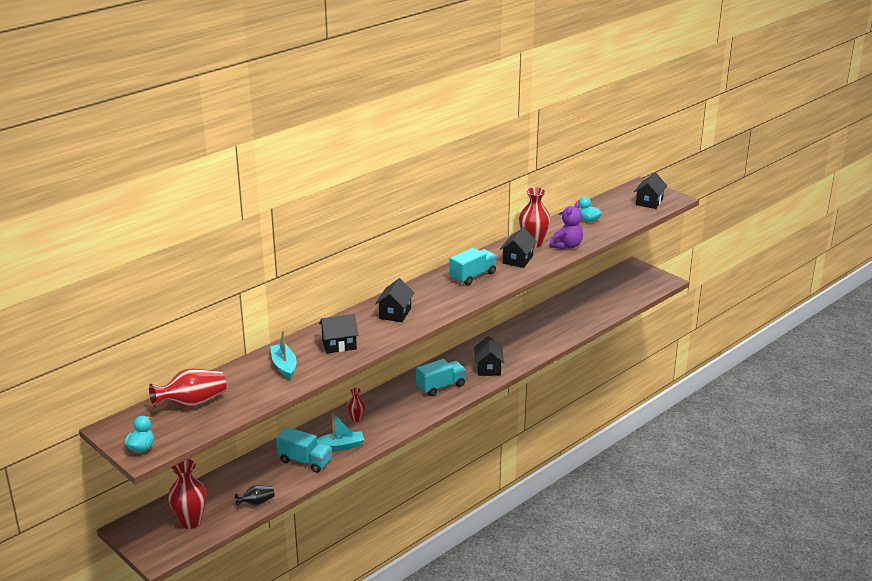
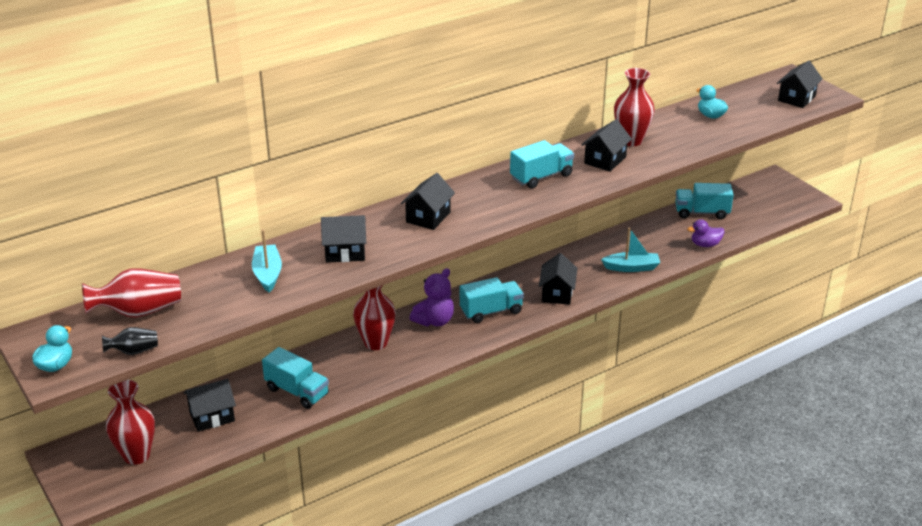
camera: 10 degrees right, 5 degrees up
black vase [235,485,275,506] -> black vase moved to [102,327,158,355]
turquoise boat [317,412,364,451] -> turquoise boat moved to [601,228,660,272]
red vase [347,388,365,422] -> red vase [353,285,396,350], size x1.83
purple teddy bear [549,202,583,249] -> purple teddy bear moved to [410,268,454,327]
none -> black house [183,379,236,432]
none -> turquoise truck [675,183,733,219]
none -> purple duck [687,219,724,247]

